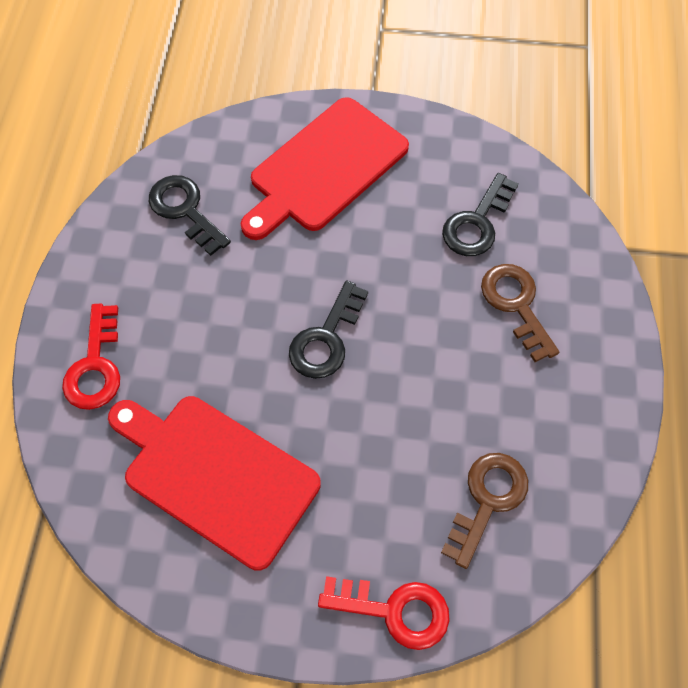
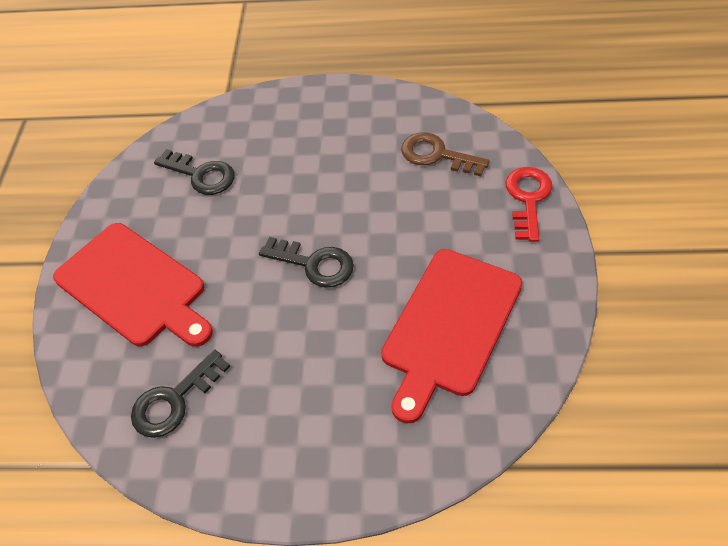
camera: 90 degrees left, 10 degrees down
red key [62,304,120,410] -> none
brown key [481,264,559,362] -> none

